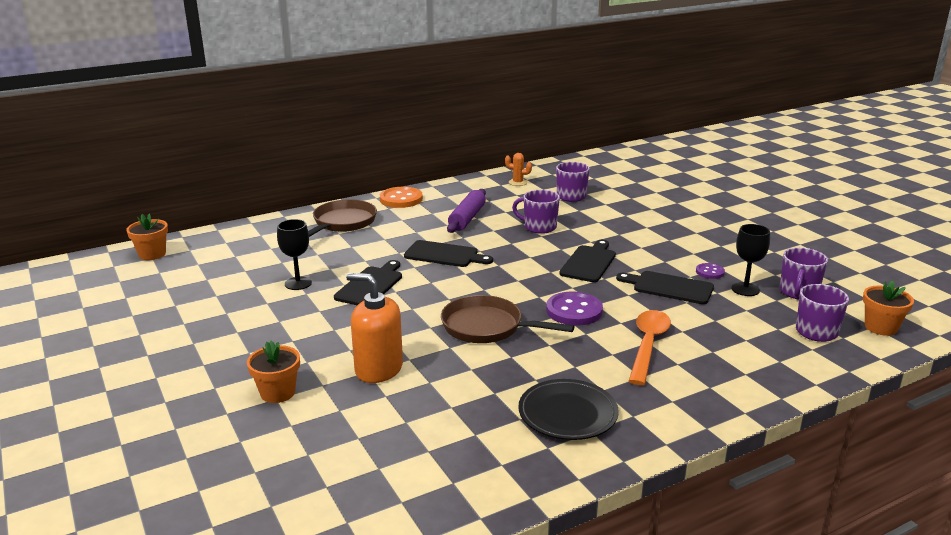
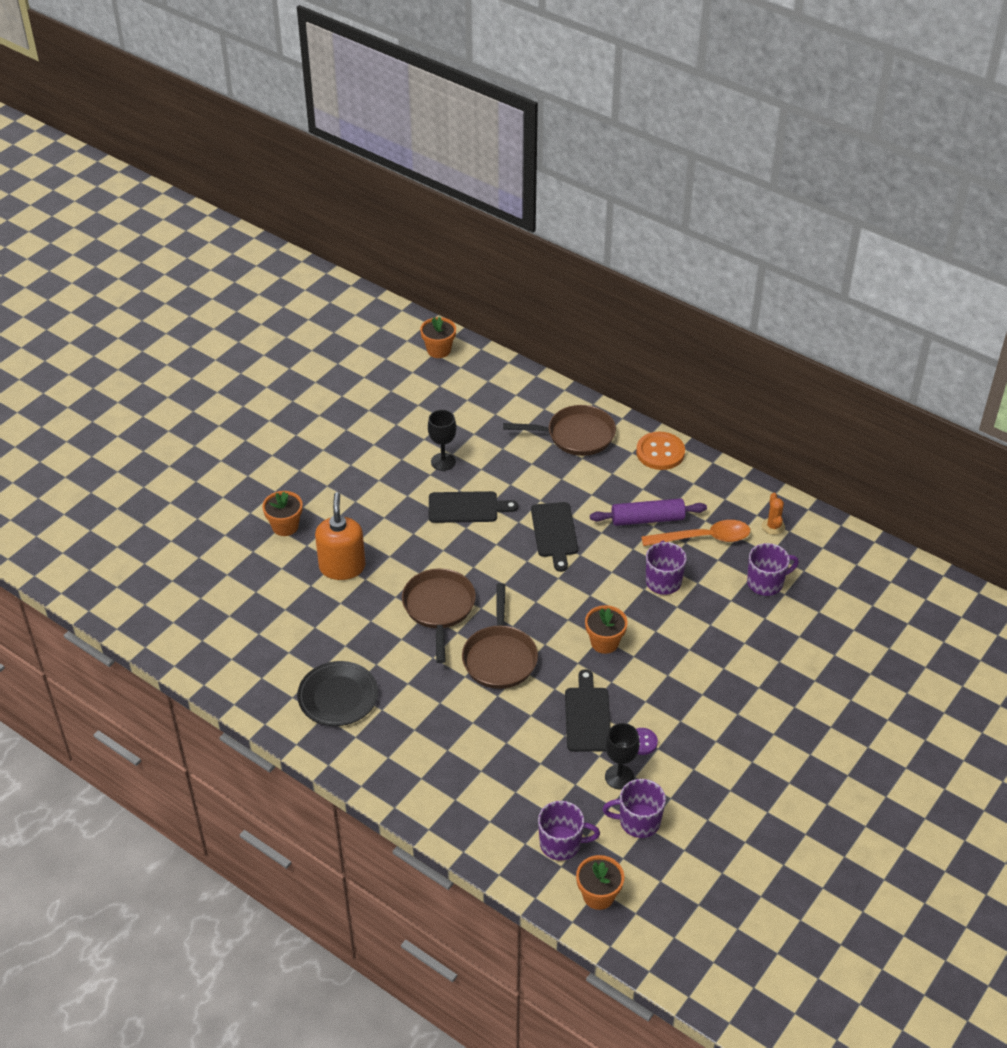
camera: 65 degrees right, 20 degrees up
purple button [546,292,603,326] -> brown pan [462,583,538,689]
black cutting board [560,240,616,282] -> orange flower pot [585,605,628,654]
orange spoon [629,310,671,385] -> orange spoon moved to [641,520,750,546]

